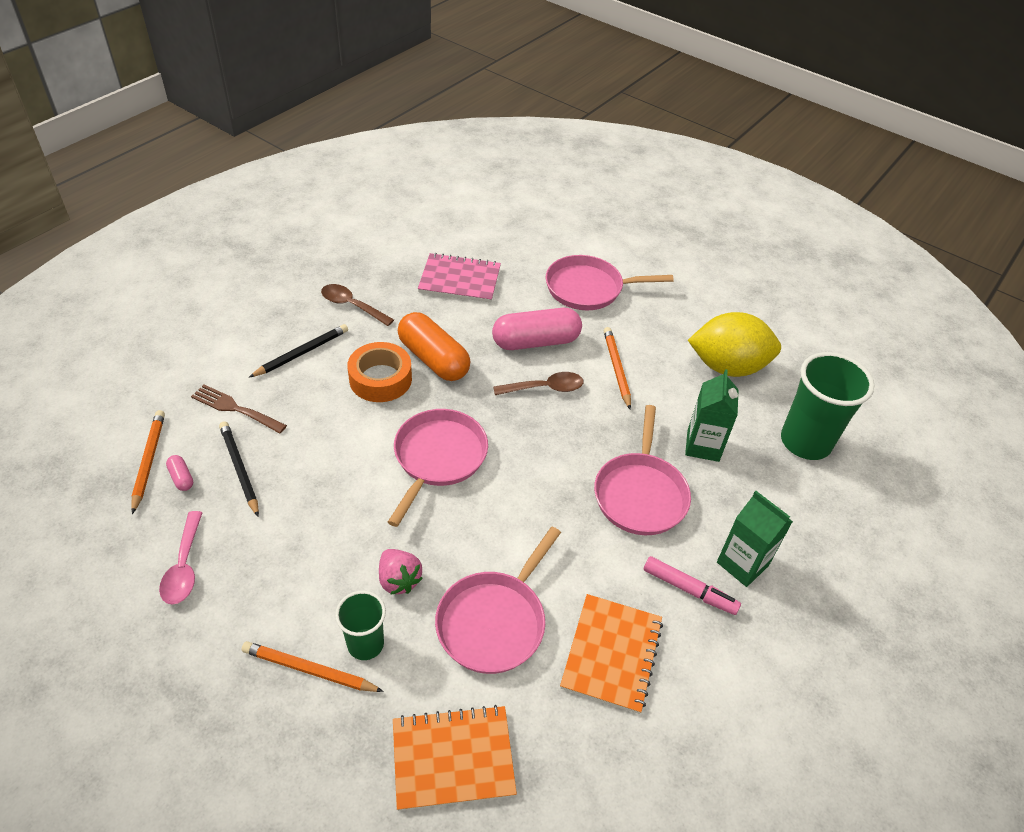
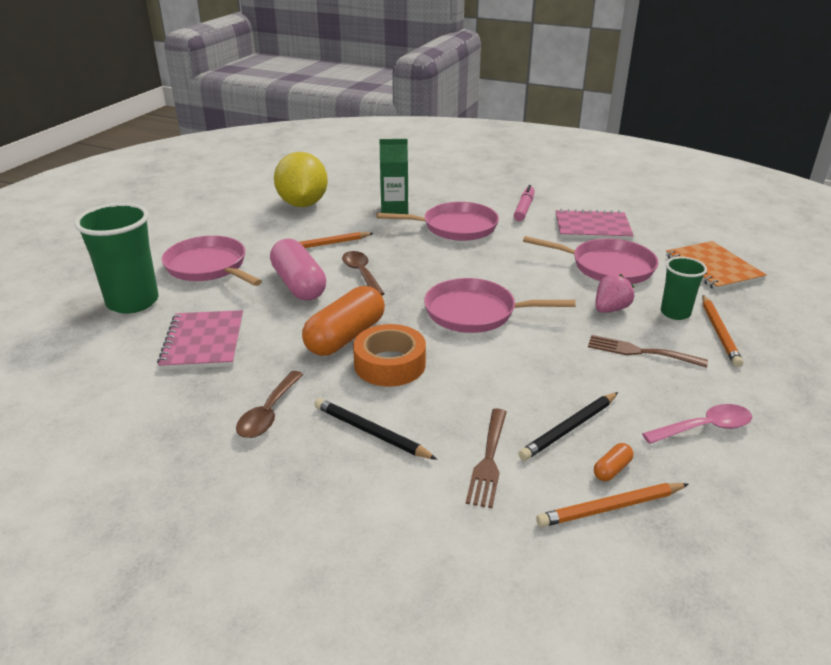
camera: 100 degrees left, 15 degrees down
pink capsule [166,455,193,491] -> orange capsule [594,443,633,481]
pink pan [546,255,674,310] -> pink pan turned 150 degrees clockwise [162,236,262,286]
orange notebook [560,594,663,714] -> pink notebook [555,209,634,240]
green carton [717,491,793,587] -> none
green cup [781,352,875,460] -> green cup moved to [74,203,159,314]
none -> brown fork [588,335,708,368]

